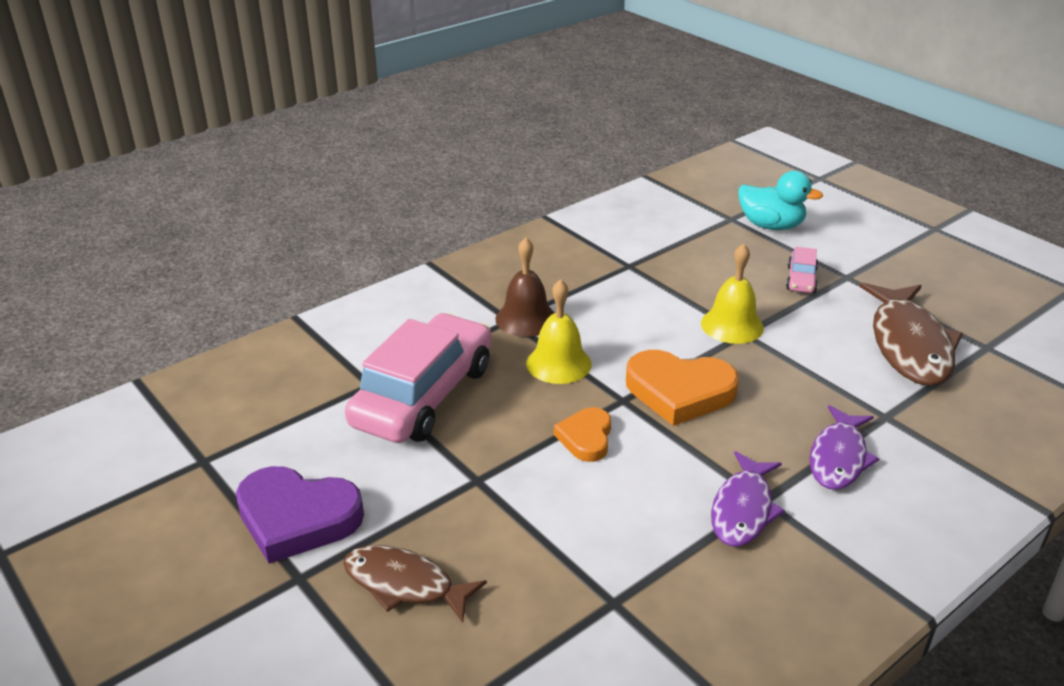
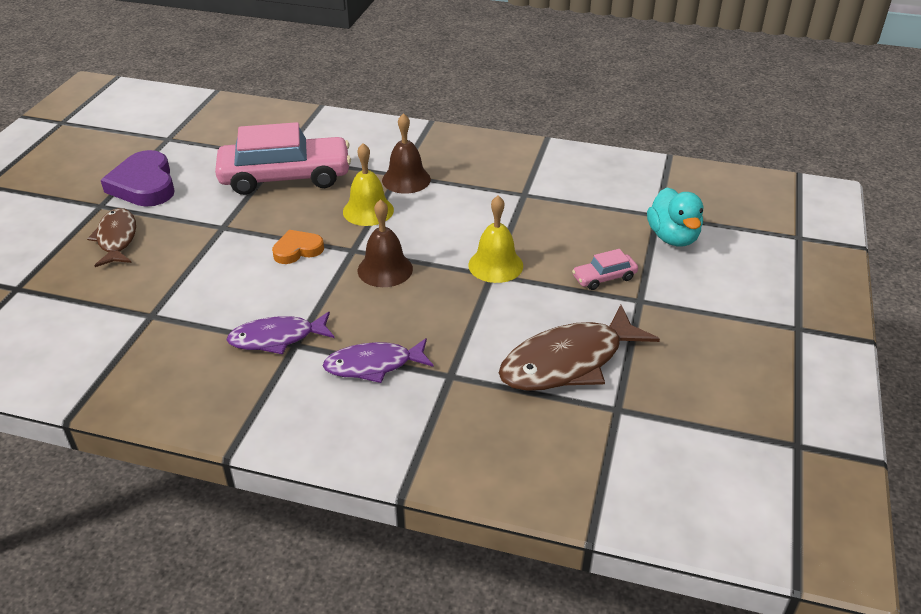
camera: 55 degrees right, 5 degrees up
orange heart [626,350,739,426] -> brown bell [358,199,413,287]

